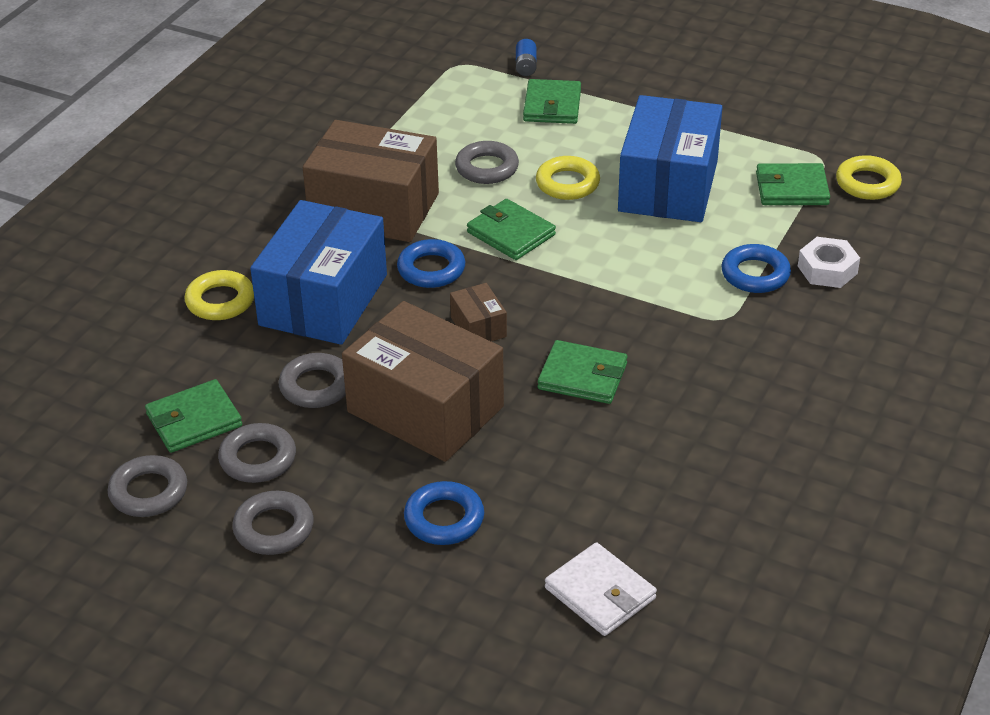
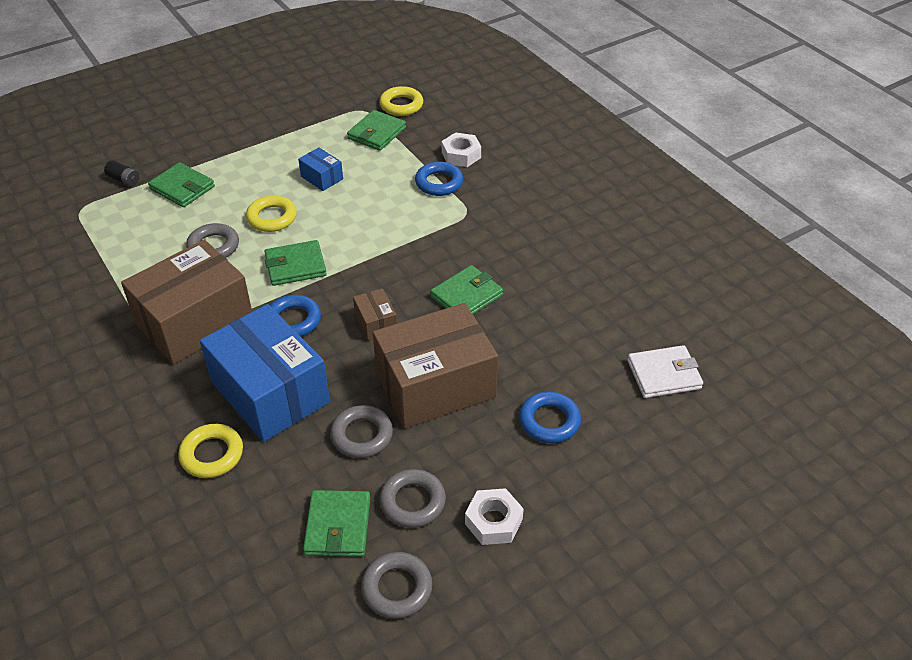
camera: 60 degrees left, 5 degrees up
grey ring [232,491,314,555] -> white nut [465,488,524,545]
brown box [450,283,507,341] -> brown box turned 60 degrees clockwise [353,288,397,341]
blue battery [516,39,536,76] -> black battery [104,160,139,186]
blue box [618,95,722,222] -> blue box [298,147,343,191], size x0.43

